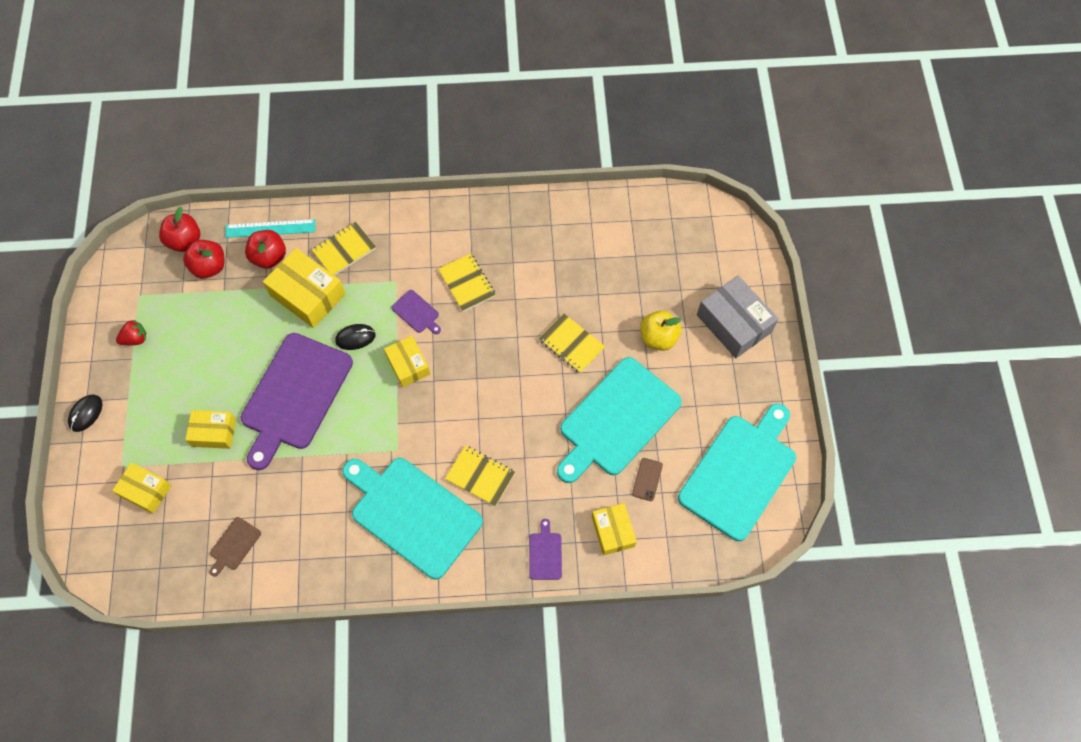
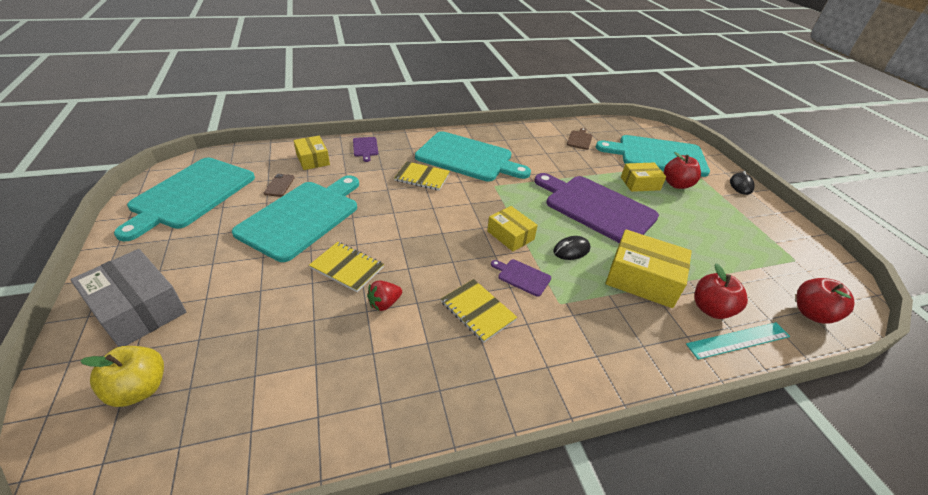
camera: 165 degrees right, 25 degrees down
yellow box [112,463,172,514] -> turquoise cutting board [596,135,710,177]
red strawberry [116,320,147,345] -> red strawberry moved to [367,280,402,311]
red apple [183,240,224,279] -> red apple moved to [664,152,701,189]
purple cutting board [241,333,353,470] -> purple cutting board turned 60 degrees counterclockwise [535,173,659,243]
yellow notebook [312,222,376,275] -> none
yellow apple [640,310,681,351] -> yellow apple moved to [80,346,164,407]

